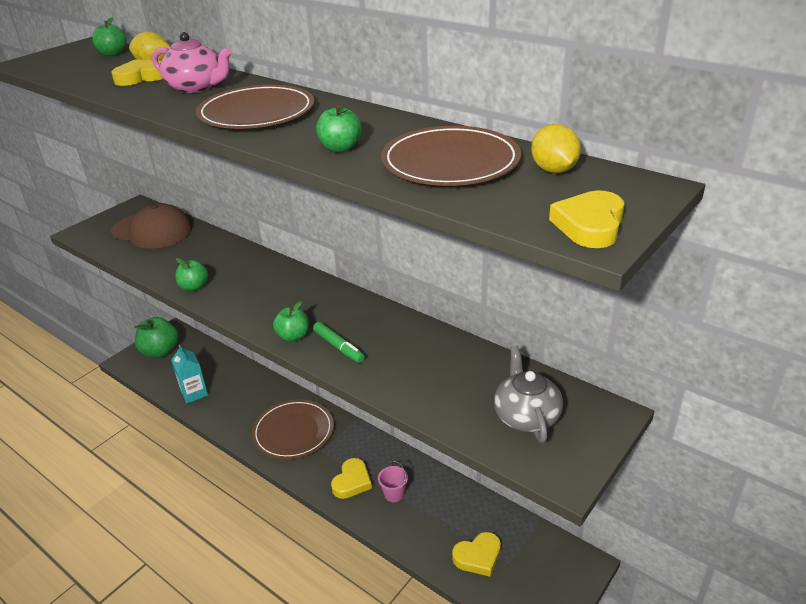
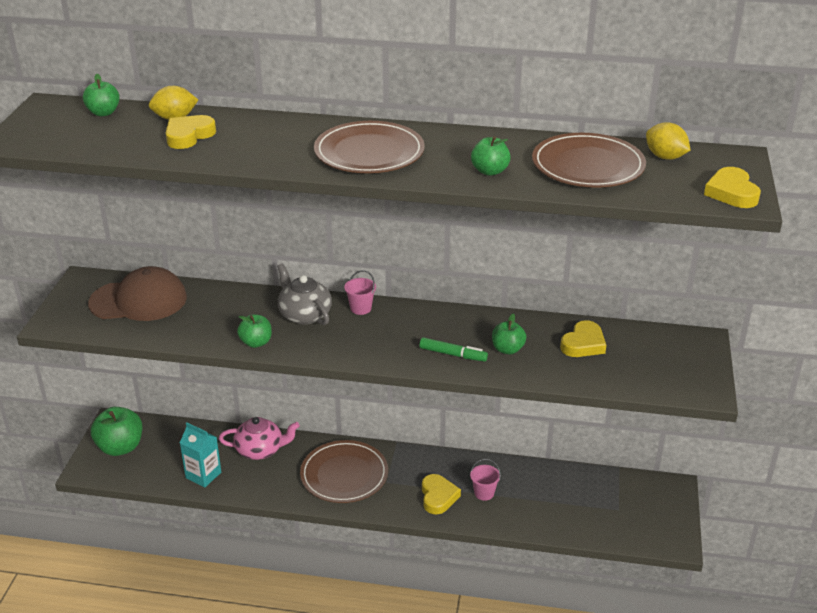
camera: 30 degrees left, 0 degrees up
pink teapot [152,32,232,93] -> pink teapot moved to [219,417,300,460]
green apple [273,301,309,342] -> green apple moved to [492,314,526,354]
yellow heart [452,532,501,577] -> yellow heart moved to [560,320,606,357]
grey teapot [494,346,563,443] -> grey teapot moved to [277,263,332,325]
none -> pink bucket [344,270,376,315]

